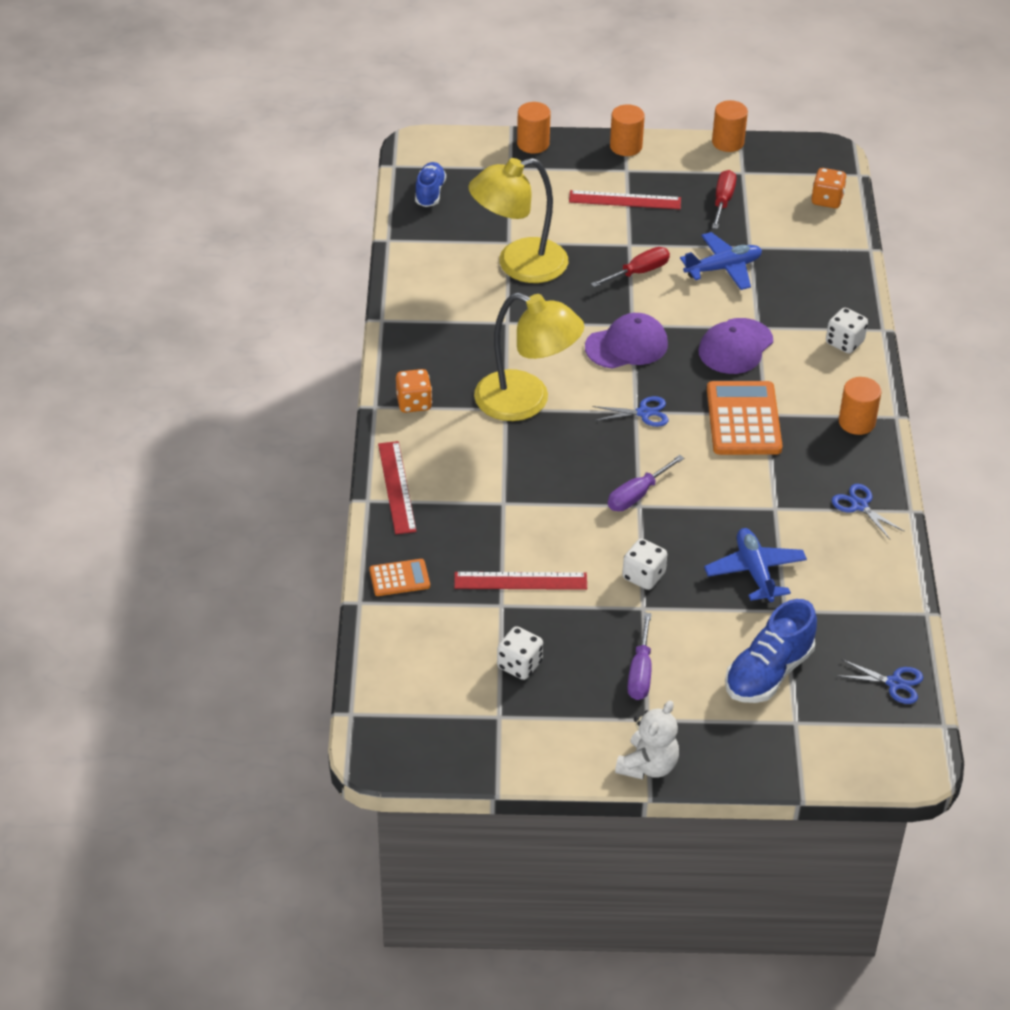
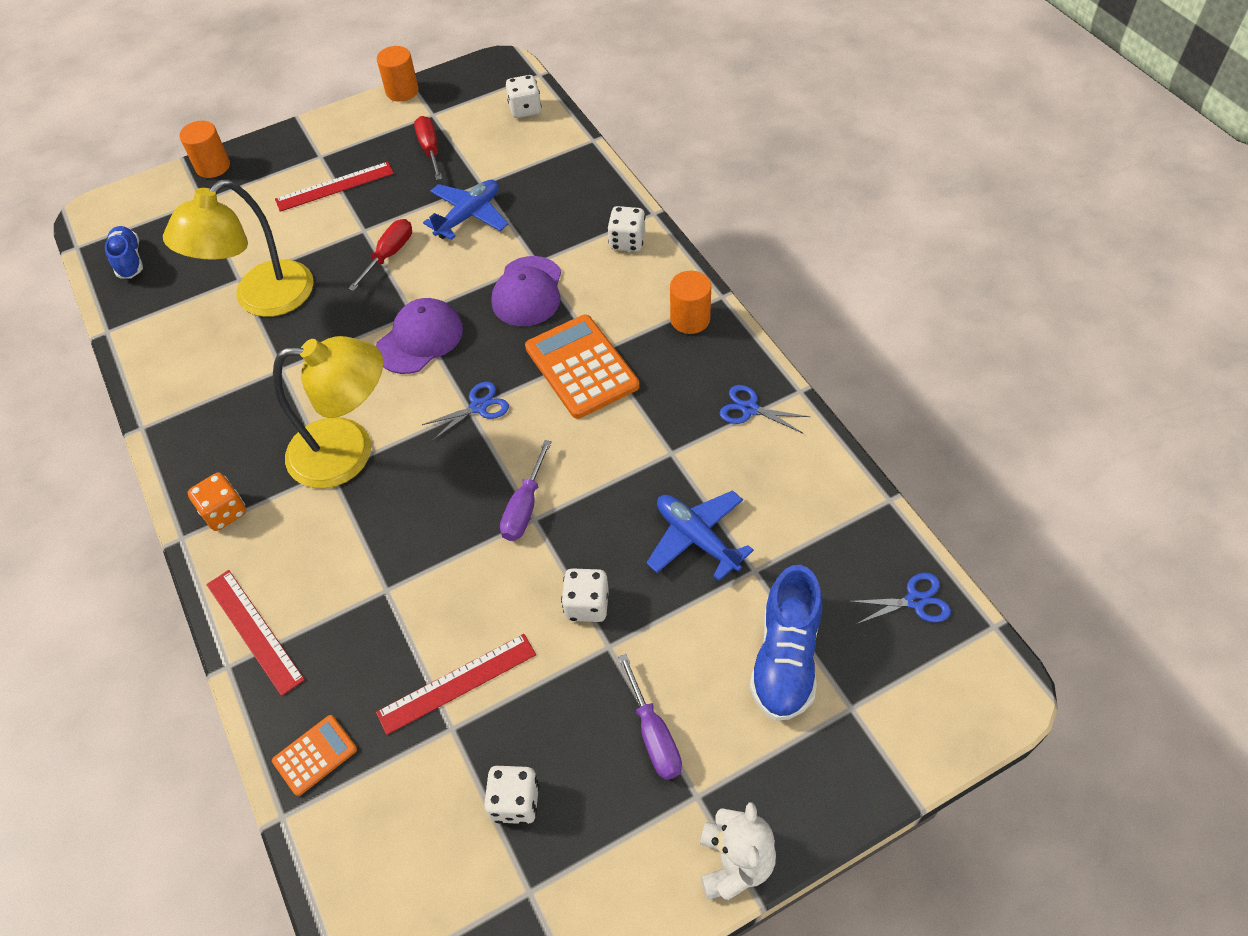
camera: 25 degrees left, 10 degrees up
orange cylinder [610,104,645,156] -> none
orange dice [811,168,847,208] -> white dice [506,75,542,118]

